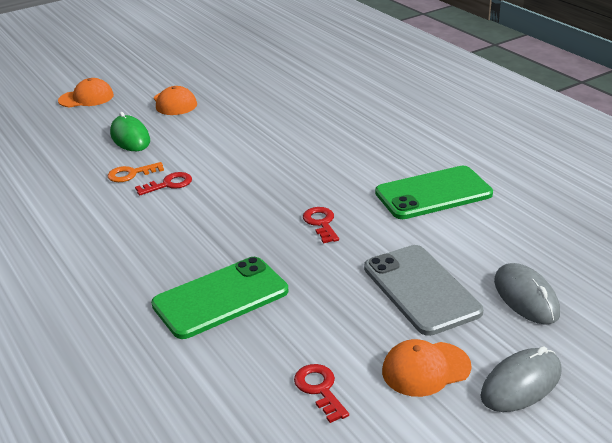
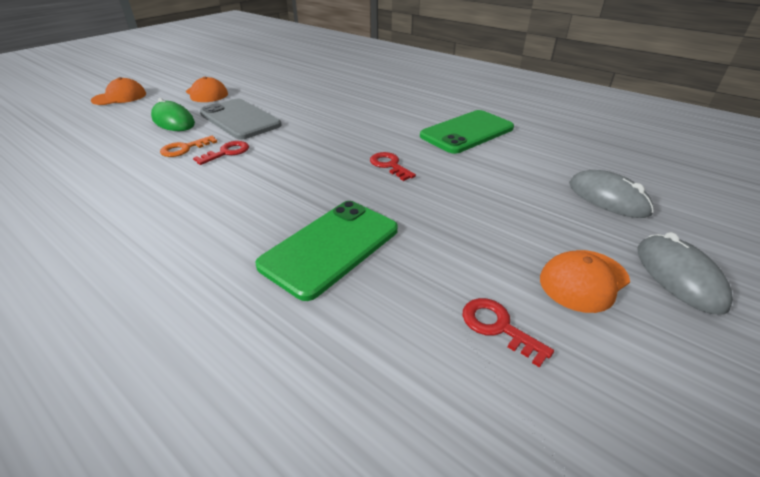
camera: 20 degrees left, 5 degrees up
grey phone [364,245,483,336] -> grey phone moved to [200,99,282,140]
grey mouse [480,346,562,412] -> grey mouse turned 45 degrees counterclockwise [637,232,733,314]

